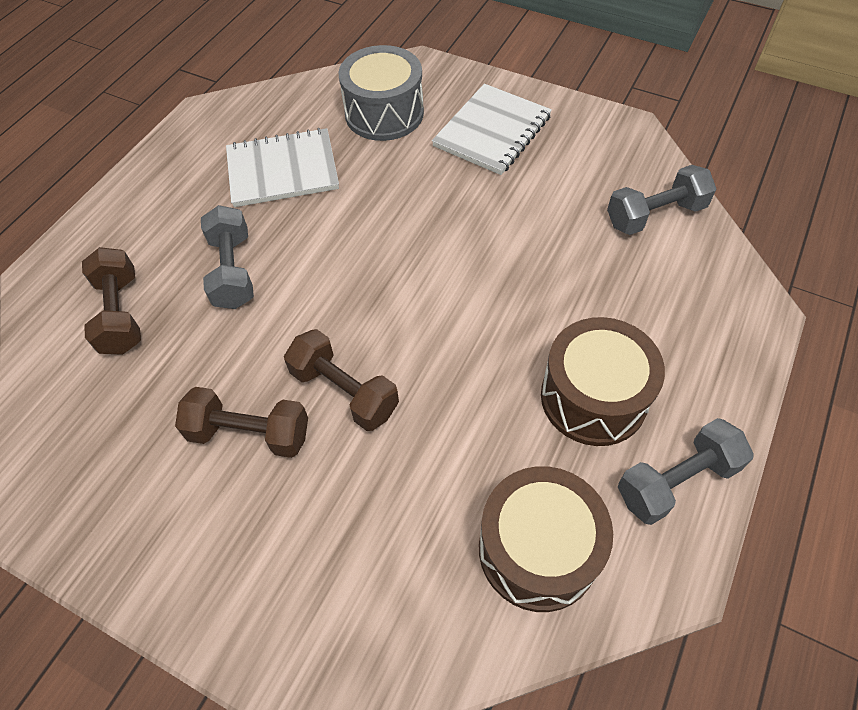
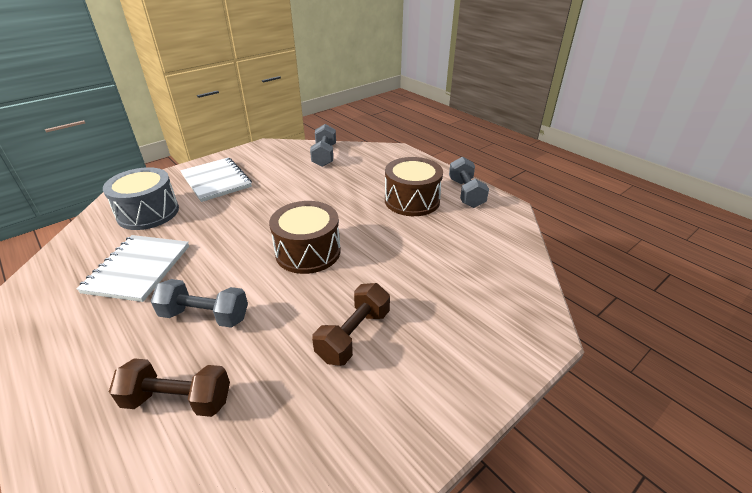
camera: 70 degrees left, 20 degrees down
brown dumbbell [284,329,399,431] -> none
brown drum [479,466,613,612] -> brown drum moved to [269,201,341,274]

